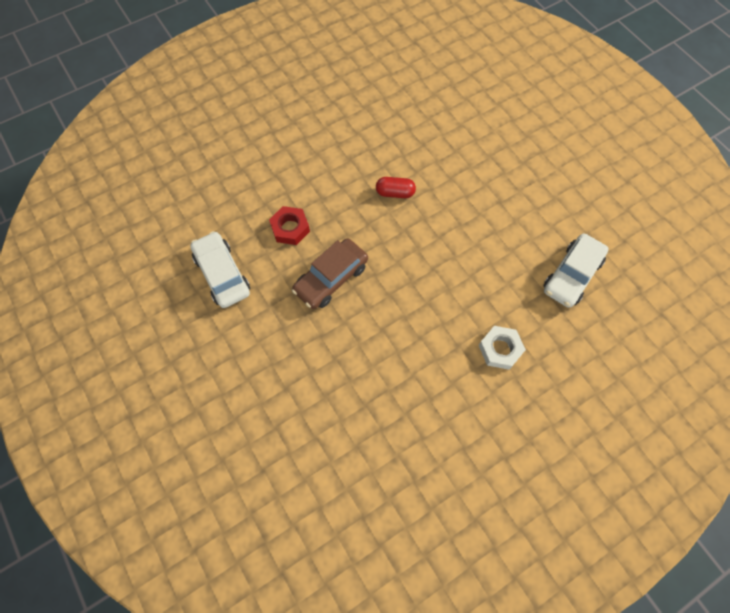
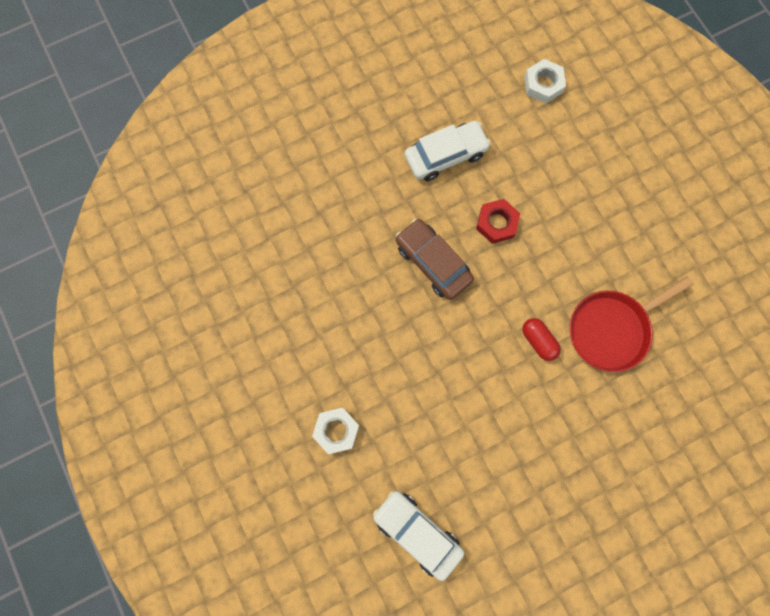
camera: 95 degrees right, 10 degrees up
red capsule [376,177,416,198] -> red capsule turned 45 degrees counterclockwise [522,318,561,361]
none -> white nut [525,59,566,103]
none -> red pan [570,276,694,372]

